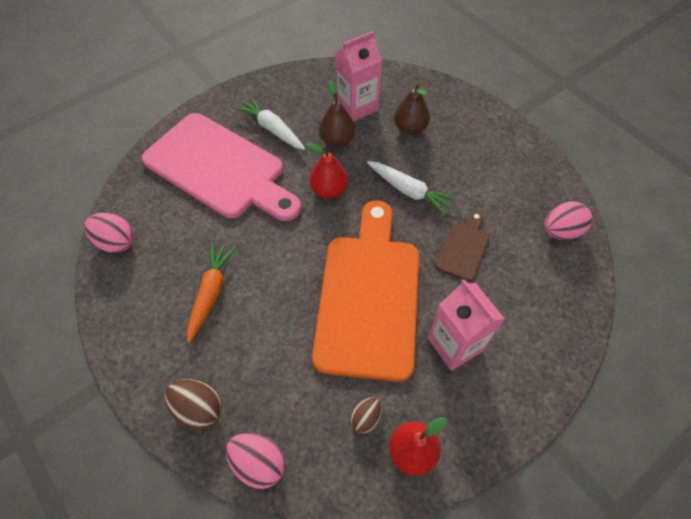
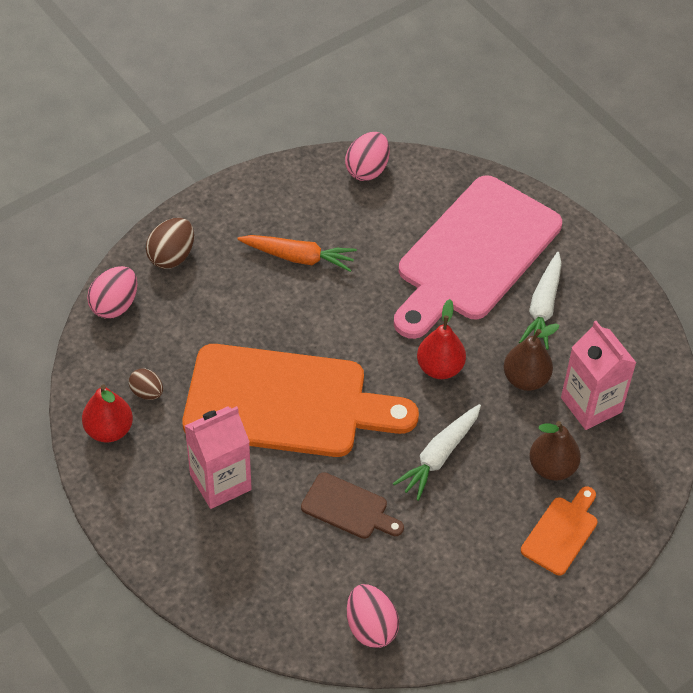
camera: 90 degrees right, 5 degrees down
white carrot [235,97,305,150] -> white carrot turned 150 degrees clockwise [519,252,562,350]
none -> orange cutting board [521,487,598,575]

